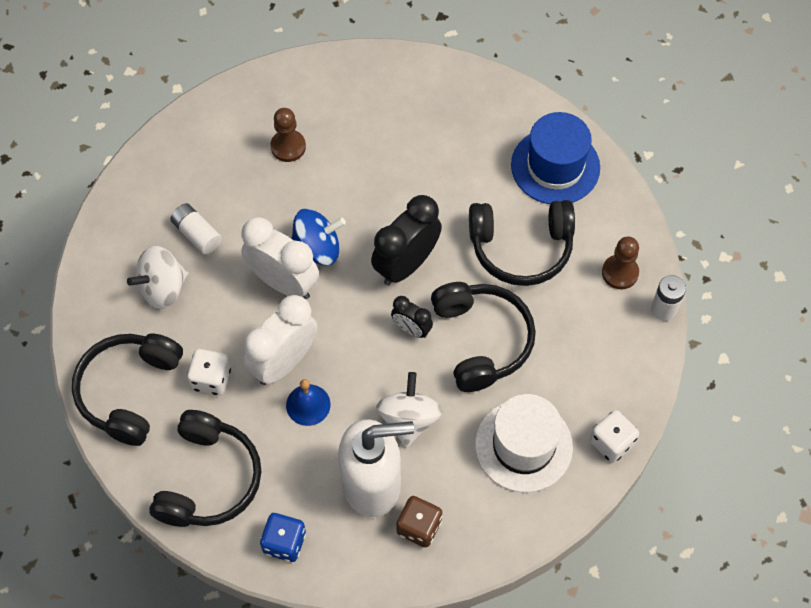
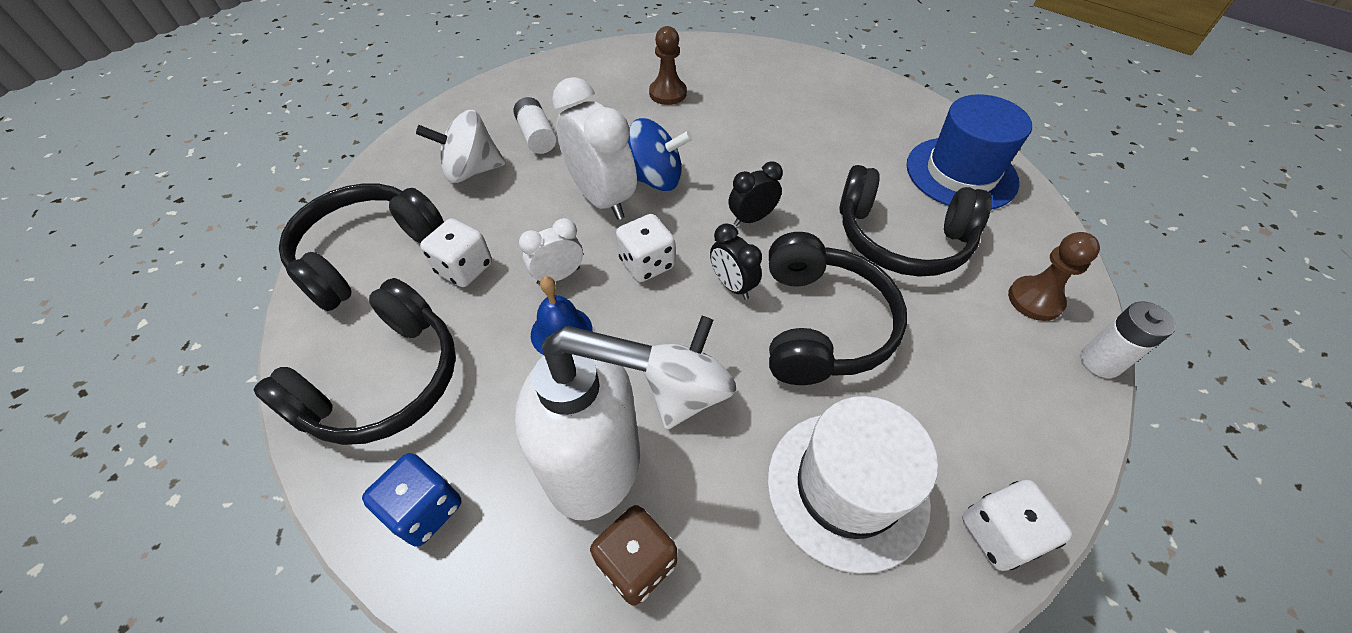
camera: 20 degrees right, 10 degrees down
white clock [243,295,318,385] -> white clock [519,218,583,285], size x0.53
black clock [371,195,442,285] -> black clock [729,162,783,226], size x0.53
none -> white dice [616,214,675,282]

